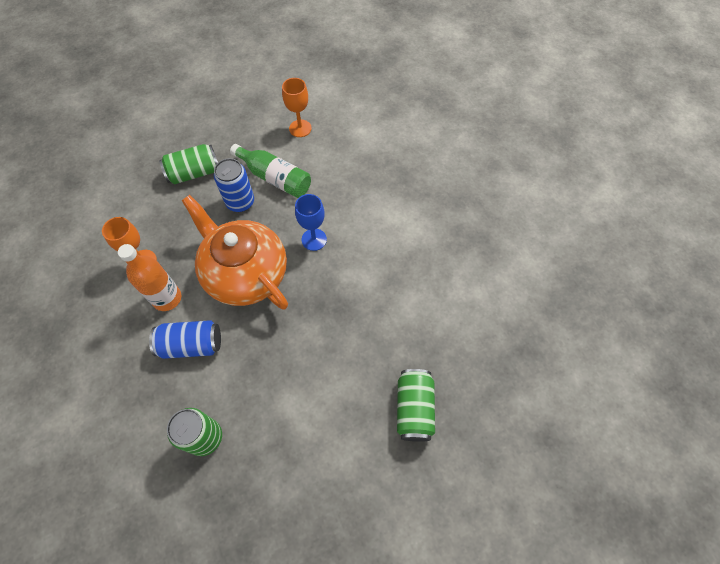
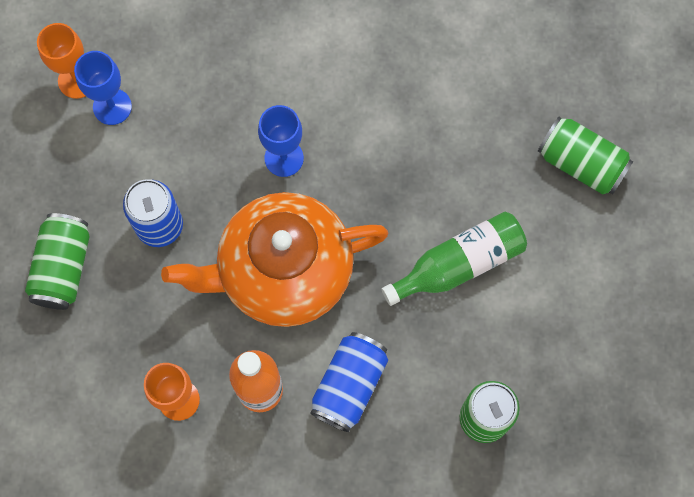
camera: 60 degrees left, 10 degrees up
green bottle [230,144,311,198] -> green bottle moved to [382,212,527,306]
none -> blue goblet [74,51,132,125]

